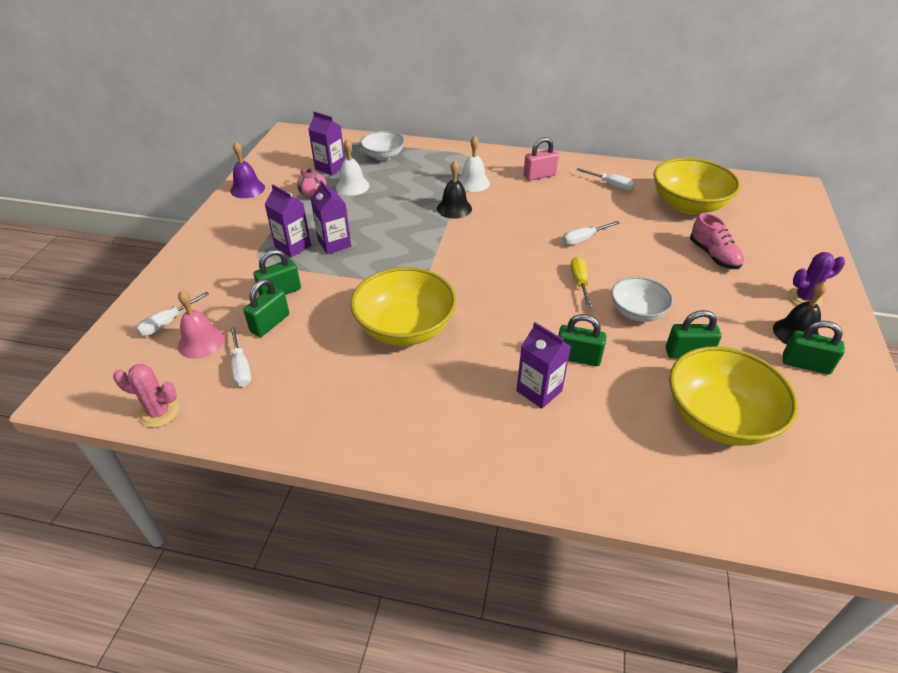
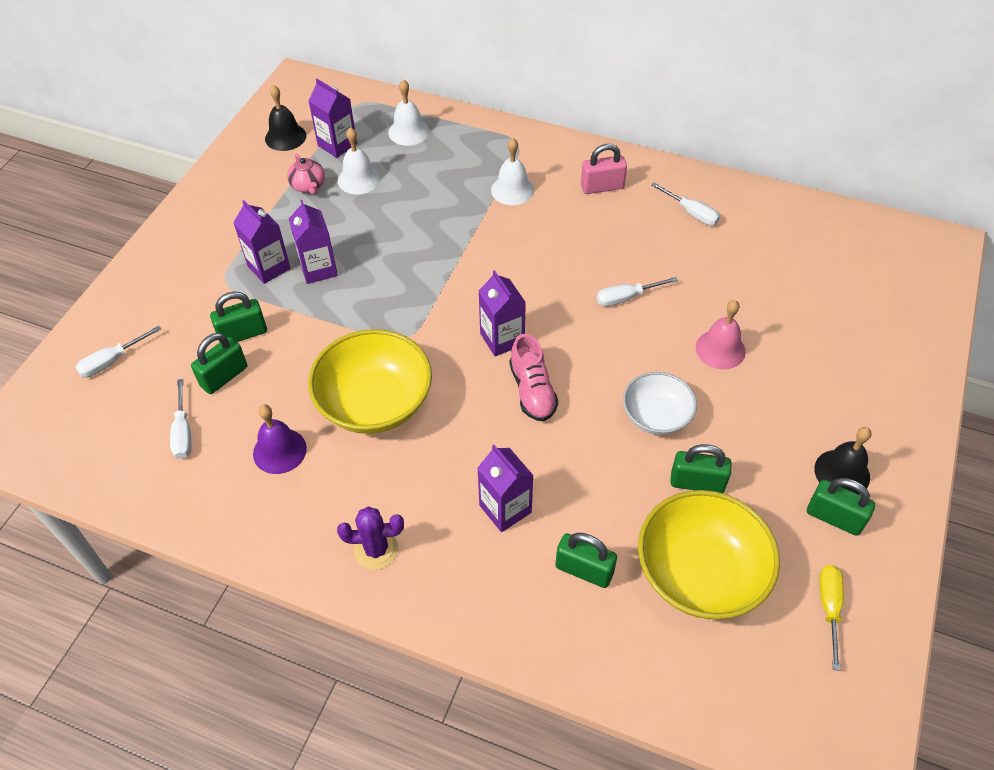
camera: 10 degrees right, 10 degrees up
pink cactus [113,364,179,428] -> none
pink bell [178,290,224,359] -> pink bell moved to [696,300,746,369]
purple bell [230,142,265,198] -> purple bell moved to [253,405,307,474]
white bowl [360,131,405,161] -> white bell [388,80,429,146]
black bell [437,160,472,219] -> black bell moved to [265,85,306,151]
green padlock [558,314,606,366] -> green padlock moved to [555,533,617,588]
yellow screwdriver [571,257,591,308] -> yellow screwdriver moved to [819,565,844,671]
yellow bowl [653,158,740,214] -> none
pink shoe [690,213,744,269] -> pink shoe moved to [510,334,558,422]
purple cactus [788,252,845,307] -> purple cactus moved to [337,506,404,570]
none -> purple carton [479,270,526,357]

